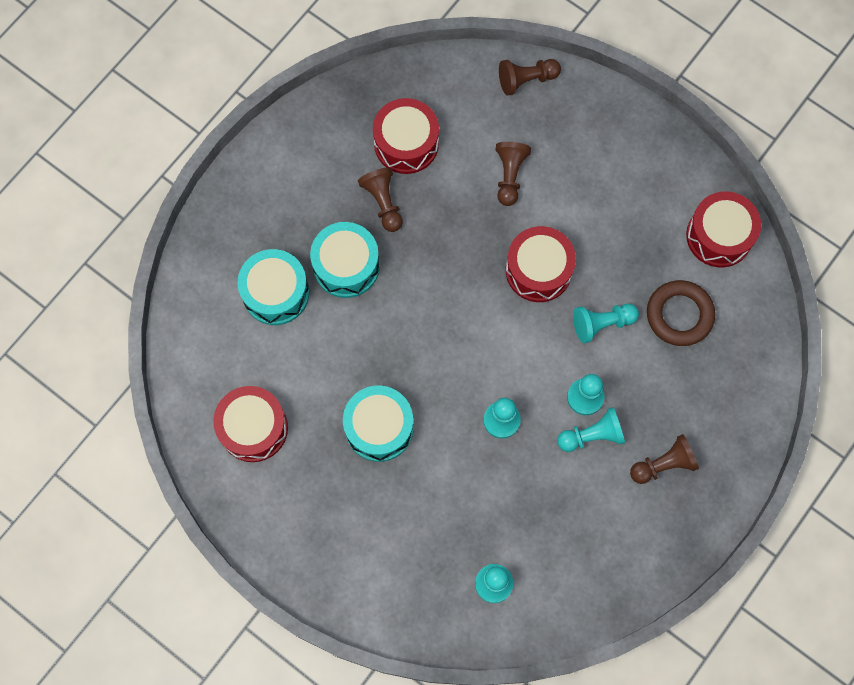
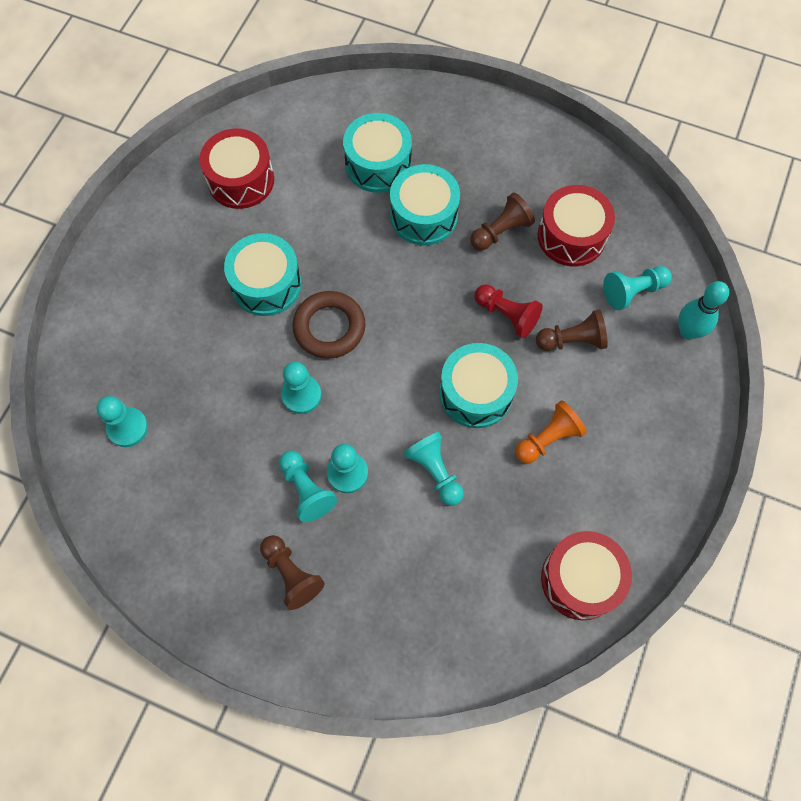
camera: 75 degrees right, 5 degrees down
brown pawn [499,59,561,96] -> turquoise bowling pin [678,281,729,340]
red drum [506,226,576,302] -> turquoise drum [439,343,518,428]
brown ring [647,280,715,346] -> brown ring moved to [292,291,366,359]
none -> red pawn [474,284,543,338]
none -> orange pawn [515,400,587,464]
none -> turquoise pawn [603,266,672,310]

